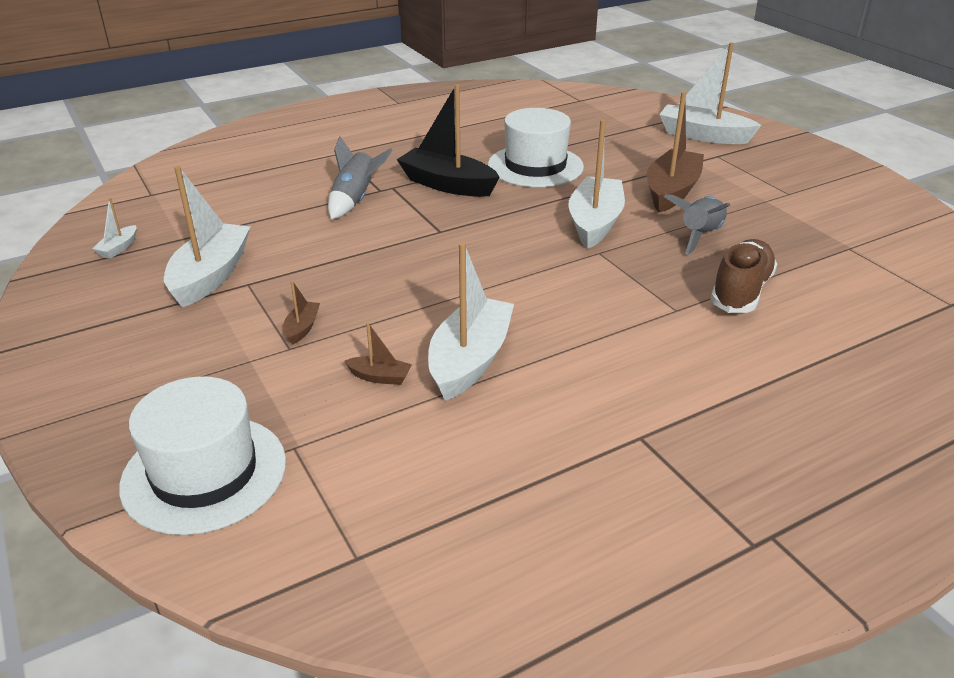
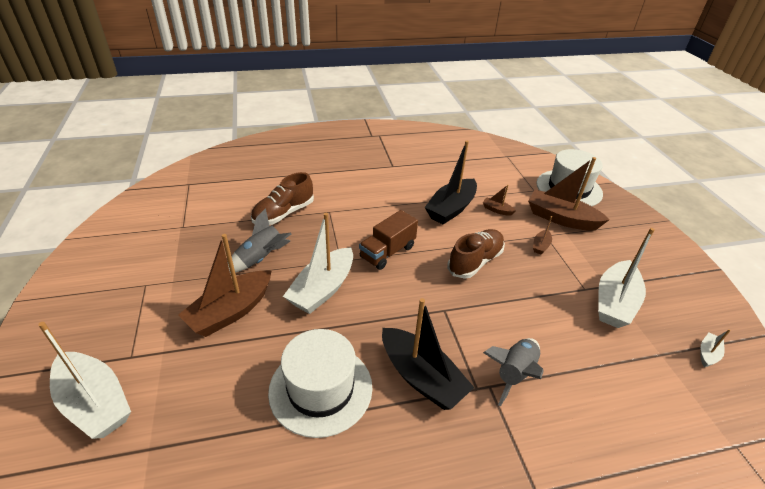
camera: 165 degrees left, 5 degrees up
white boat [428,242,514,401] -> black boat [425,141,477,224]
none -> brown truck [359,210,418,270]
none -> brown shoe [447,229,505,279]
none -> brown boat [528,157,609,231]

